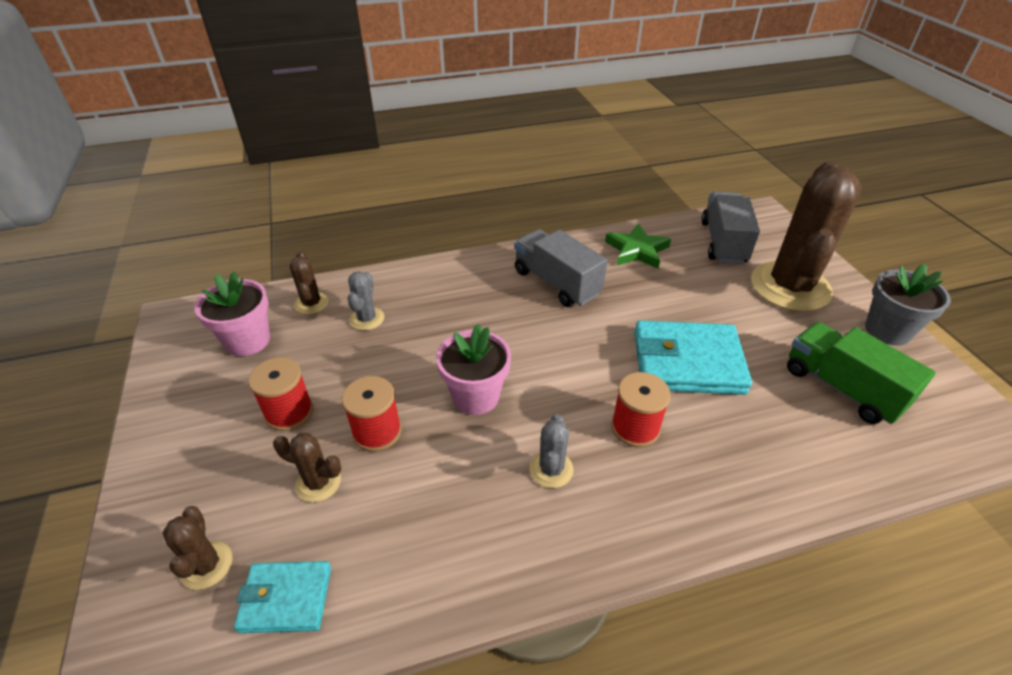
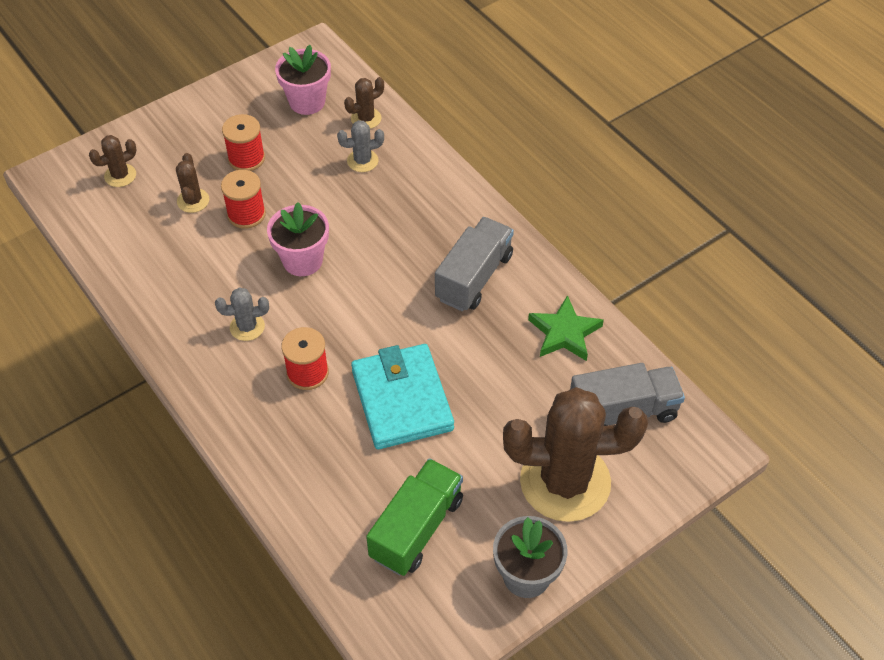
camera: 70 degrees right, 10 degrees up
turquoise wallet [234,561,331,633] -> none

